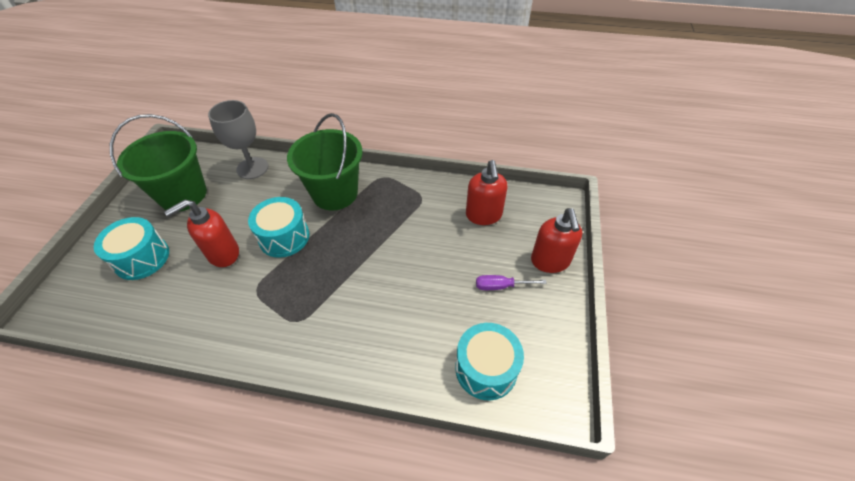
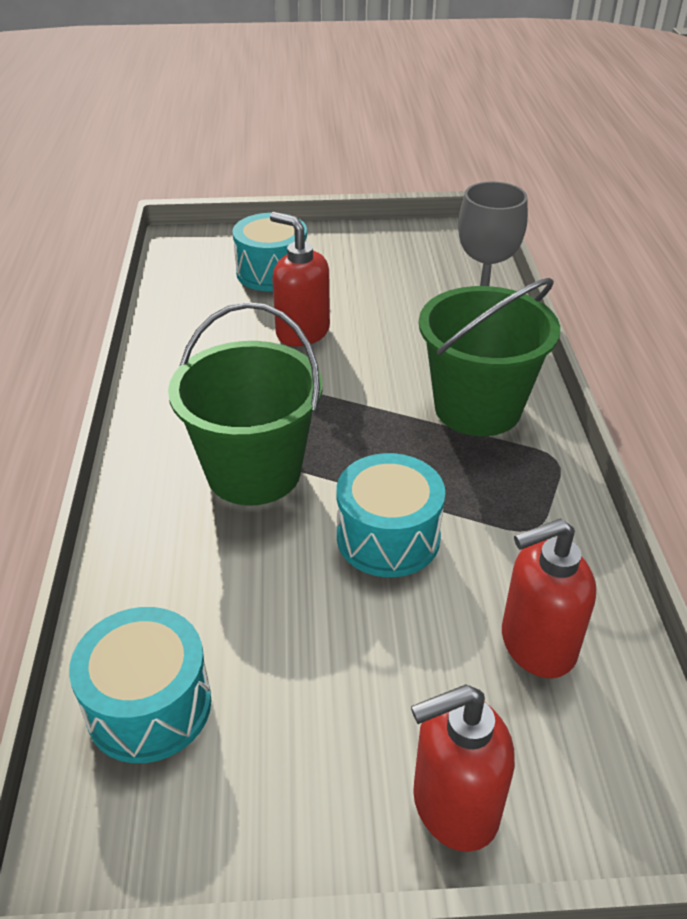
camera: 75 degrees right, 10 degrees down
green bucket [110,114,207,212] -> green bucket moved to [168,302,322,505]
turquoise drum [248,197,309,258] -> turquoise drum moved to [336,453,445,577]
purple screwdriver [476,275,547,290] -> none

